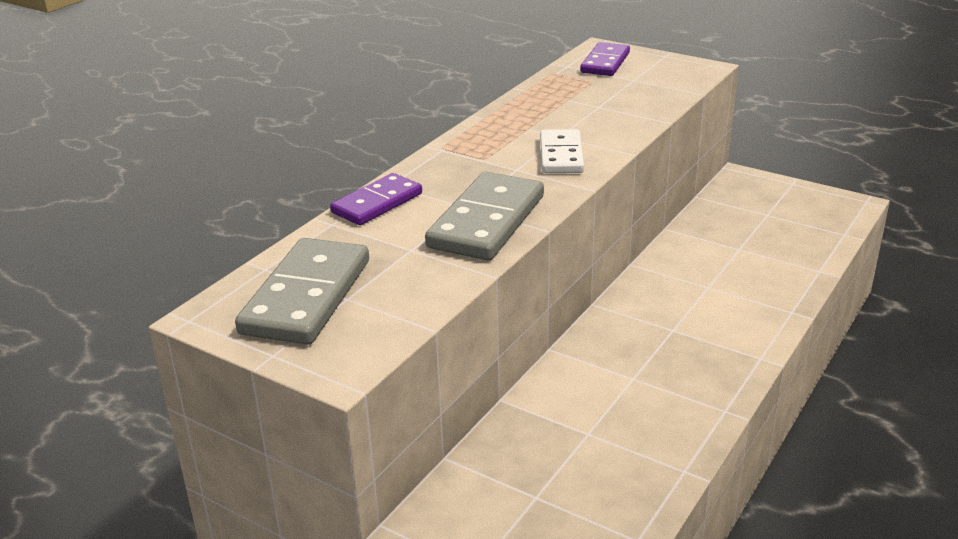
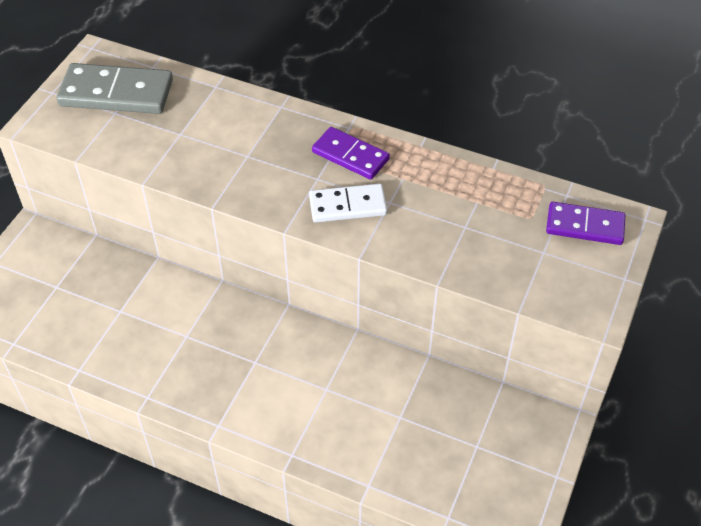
camera: 80 degrees right, 20 degrees up
purple domino [330,173,422,225] -> purple domino moved to [312,127,390,180]
grey domino [425,172,544,260] -> none

